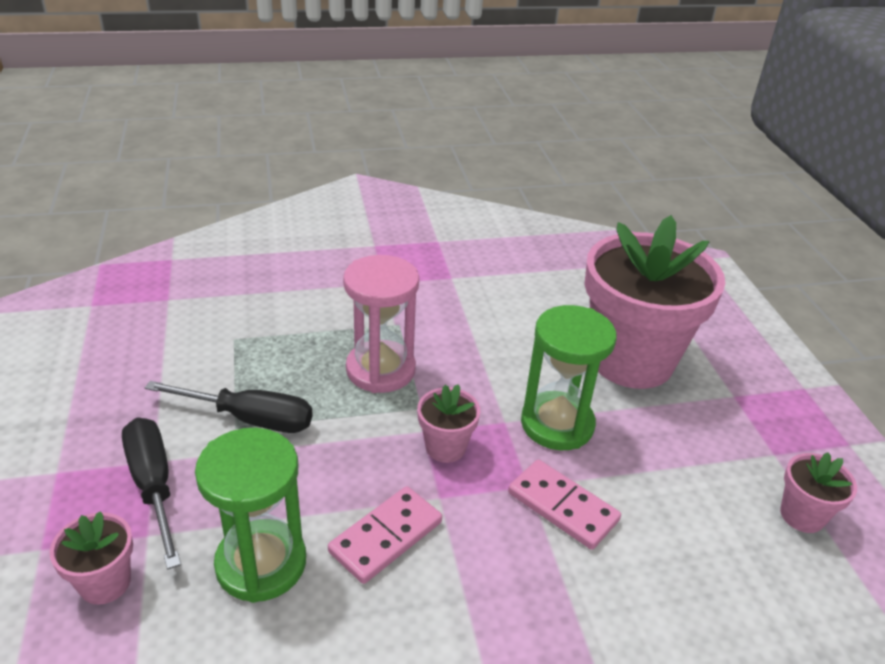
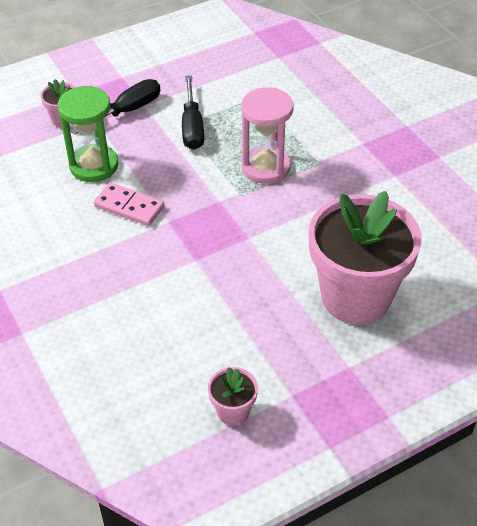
camera: 75 degrees right, 10 degrees up
pink flower pot [417,384,480,463] -> none
pink domino [508,459,621,550] -> none
green hourglass [521,305,617,450] -> none

